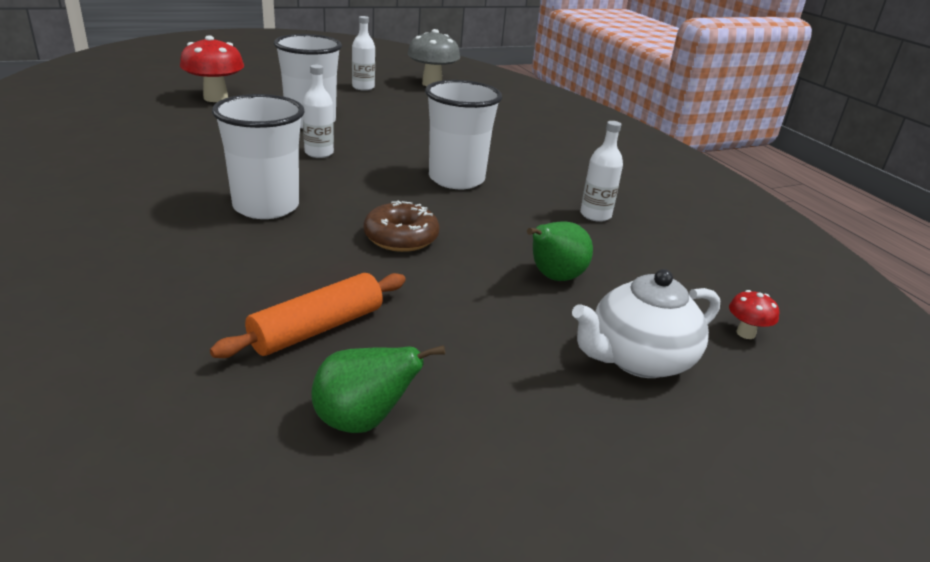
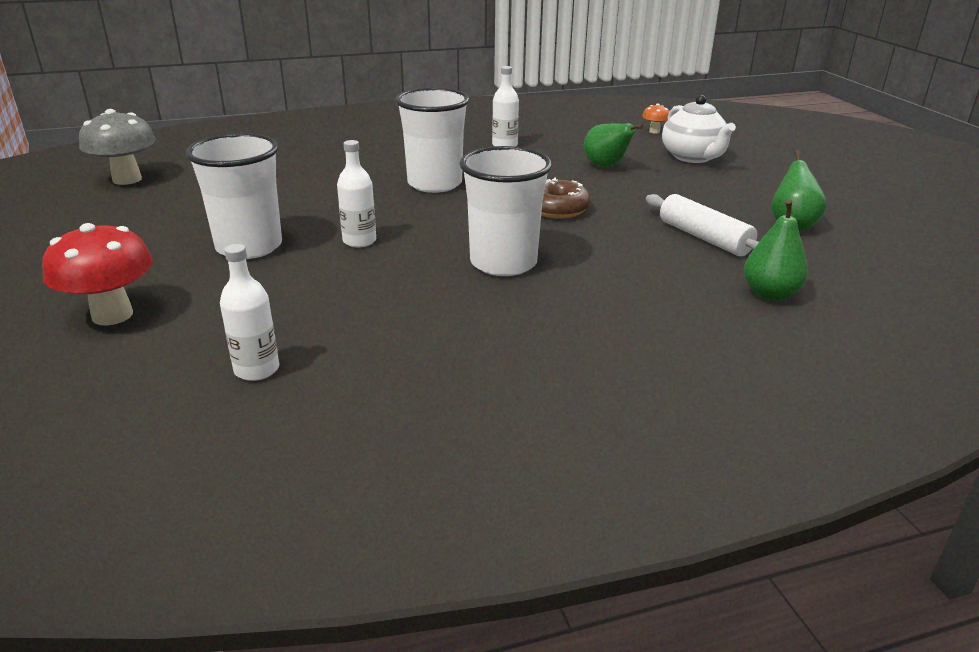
camera: 80 degrees left, 0 degrees up
orange rolling pin [210,273,406,358] -> white rolling pin [646,194,759,256]
white bottle [352,16,375,91] -> white bottle moved to [220,244,279,381]
red mushroom [729,290,779,339] -> orange mushroom [642,103,669,134]
none -> green pear [744,199,808,301]

